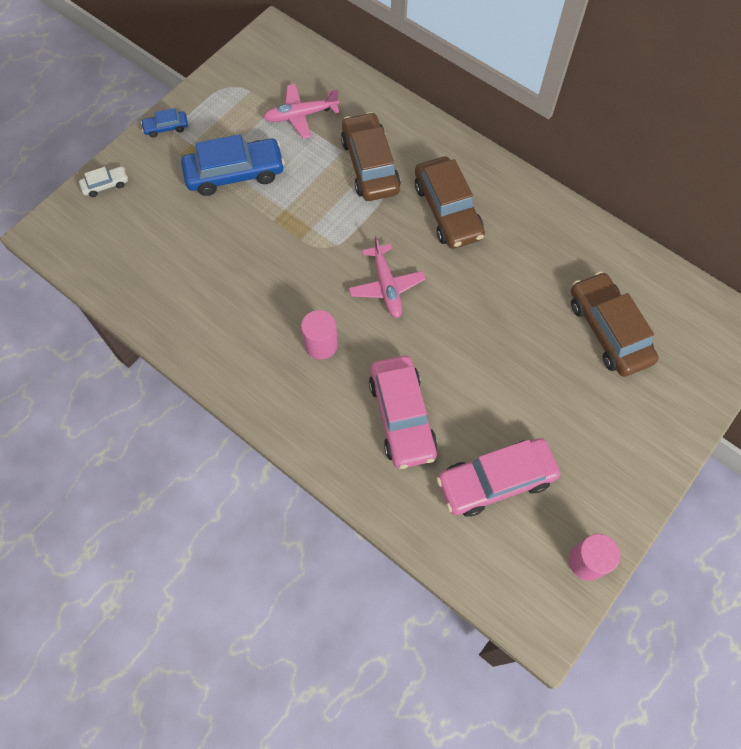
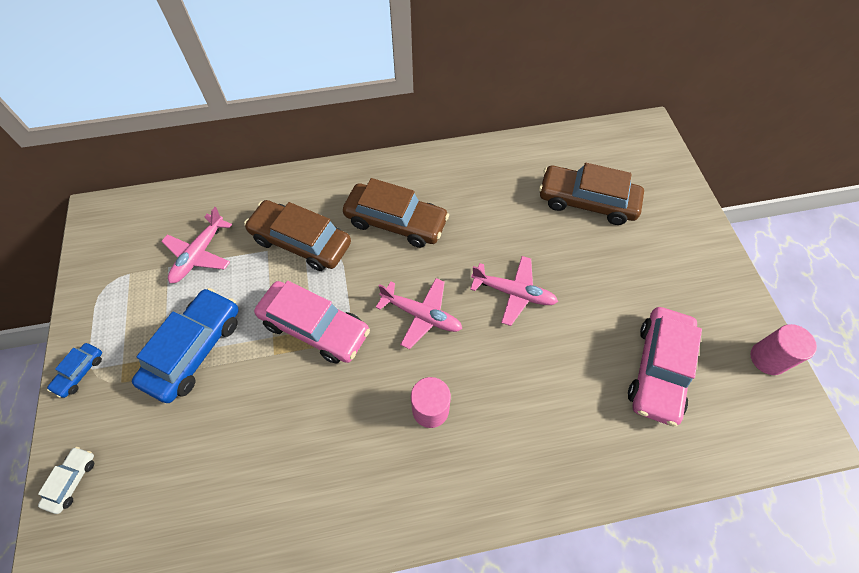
camera: 50 degrees left, 5 degrees down
pink car [369,356,438,469] -> pink car moved to [254,281,370,364]
none -> pink plane [470,256,558,326]

